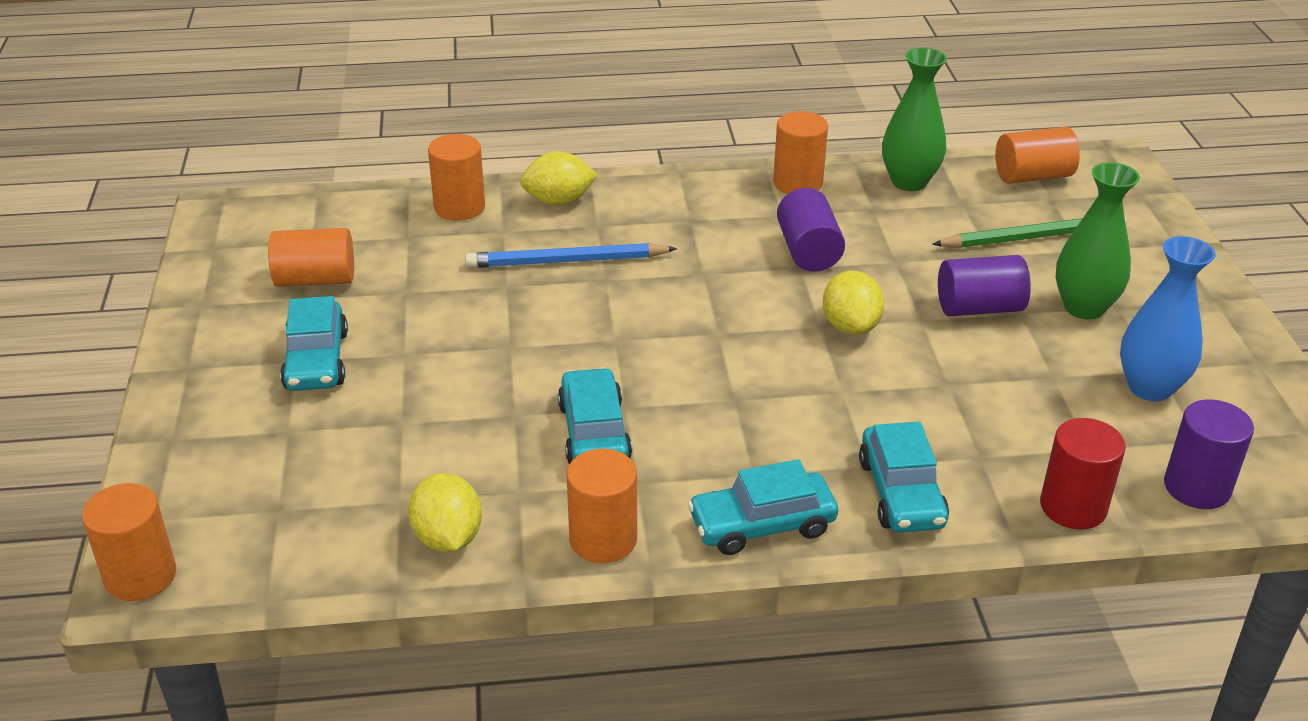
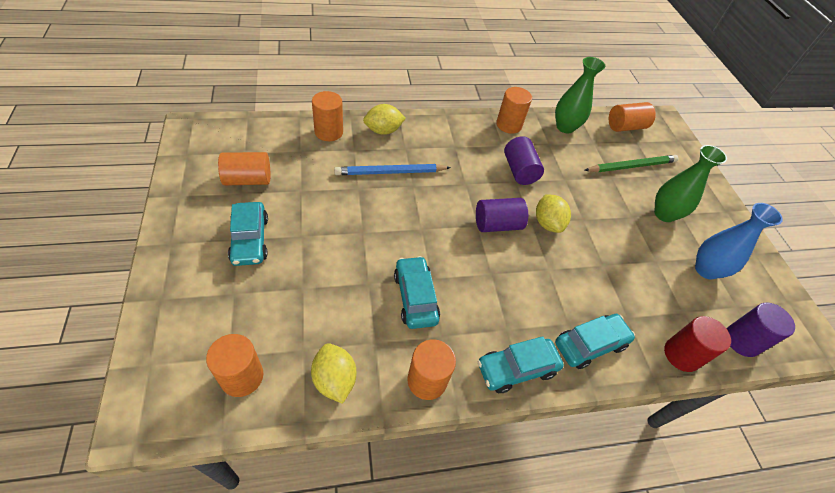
camera: 10 degrees left, 15 degrees up
orange cylinder [82,483,176,601] -> orange cylinder moved to [206,334,263,397]
turquoise car [859,422,949,533] -> turquoise car turned 105 degrees counterclockwise [555,314,635,369]
purple cylinder [938,255,1031,316] -> purple cylinder moved to [476,198,528,232]

